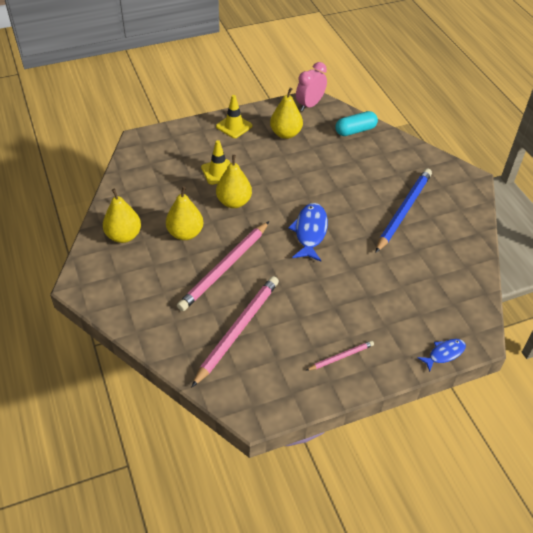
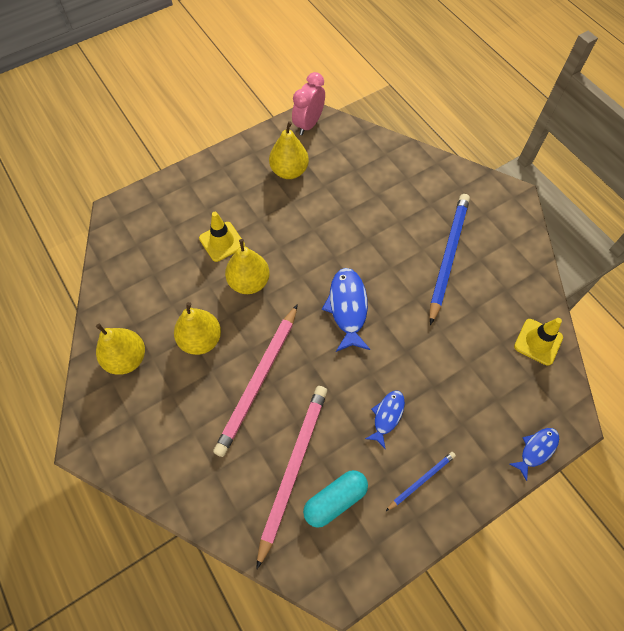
camera: 10 degrees left, 15 degrees up
yellow traffic cone [216,95,252,138] -> yellow traffic cone moved to [514,318,563,366]
pink pencil [306,341,374,371] -> blue pencil [386,452,456,511]
turquoise capsule [335,111,378,136] -> turquoise capsule moved to [303,470,368,528]
none -> blue fish [365,390,405,448]

